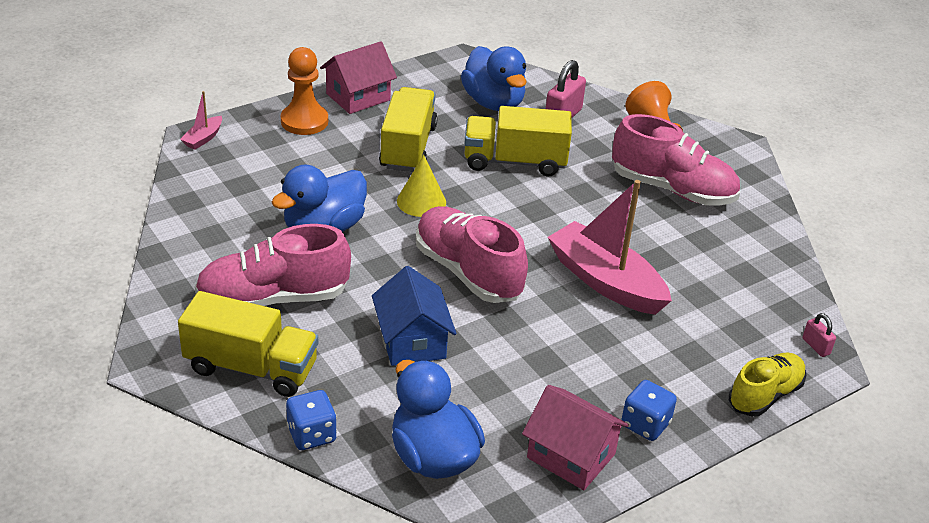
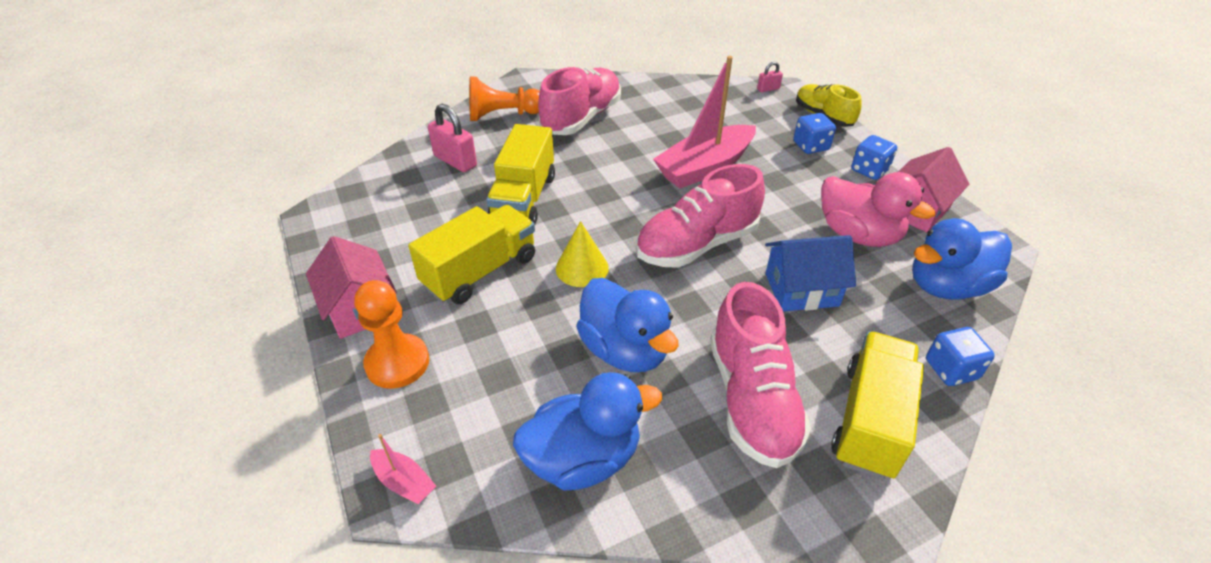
camera: 80 degrees left, 5 degrees up
yellow truck [379,87,437,172] -> yellow truck turned 120 degrees clockwise [408,205,535,304]
blue duck [461,46,527,111] -> blue duck moved to [513,372,662,491]
none -> blue dice [793,113,836,154]
none -> pink duck [821,172,935,247]

